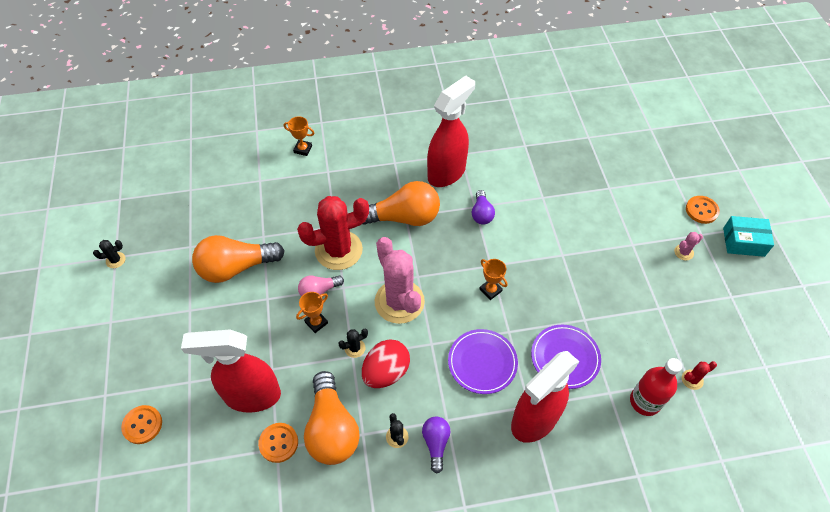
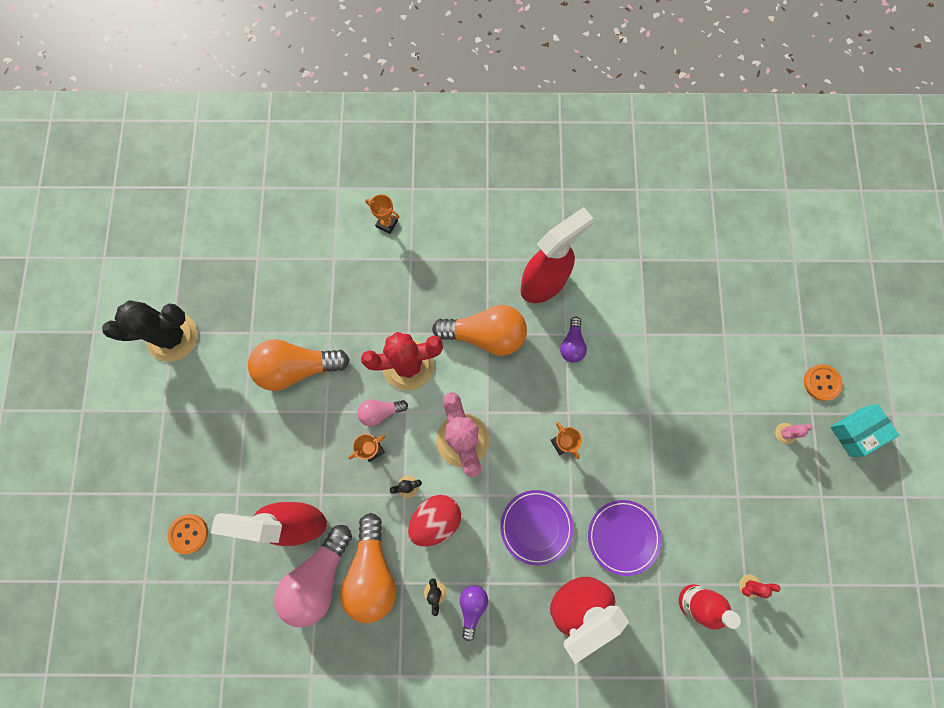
camera: 10 degrees right, 20 degrees up
black cactus [93,240,126,268] -> black cactus [102,300,197,362], size x2.48
orange button [258,423,298,463] -> pink light bulb [274,525,352,627]
turquoise box [723,216,774,257] -> turquoise box turned 45 degrees counterclockwise [830,404,899,457]

